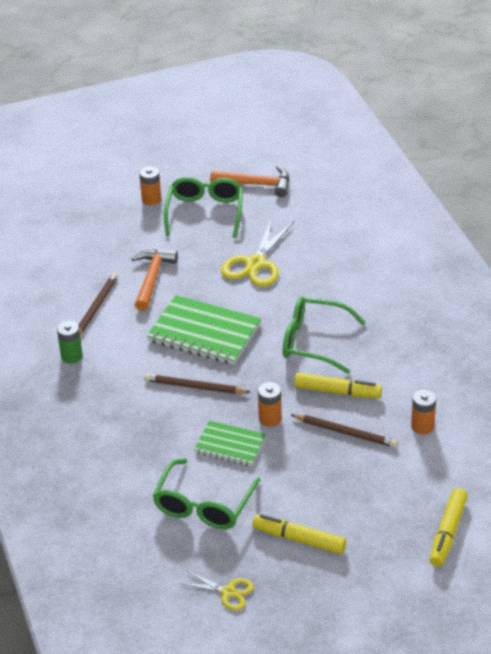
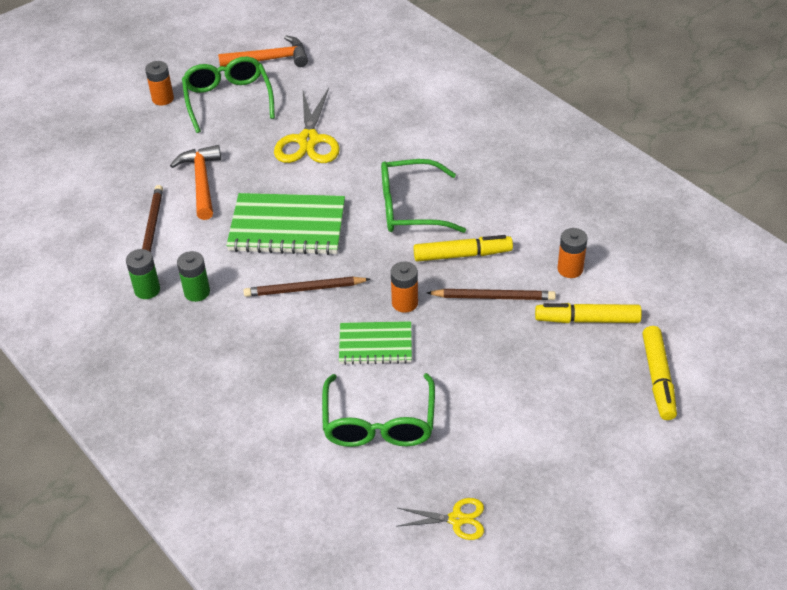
camera: 20 degrees left, 5 degrees up
yellow marker [252,514,346,554] -> yellow marker moved to [535,303,642,323]
none -> green battery [177,251,210,302]

